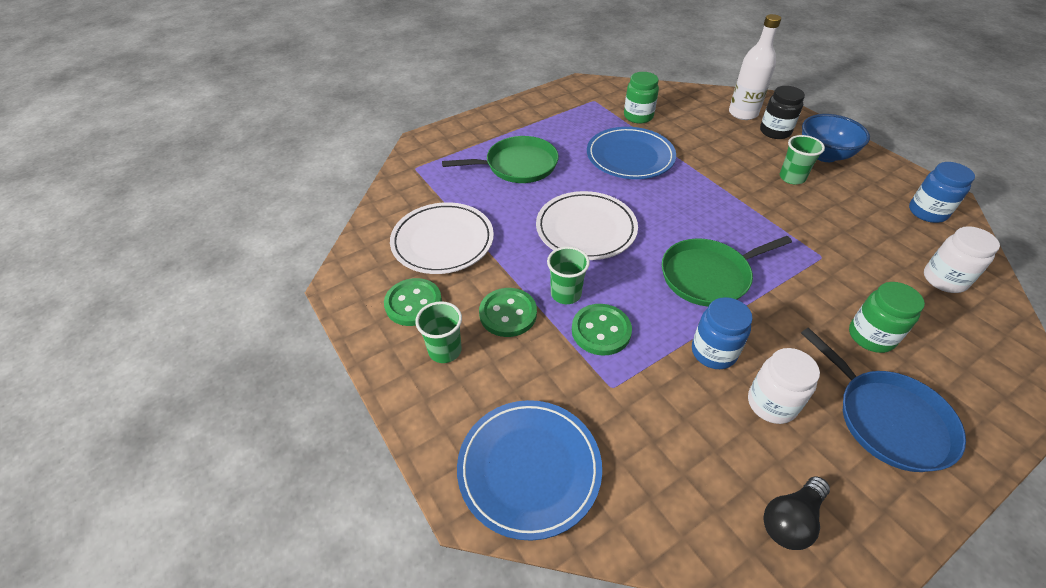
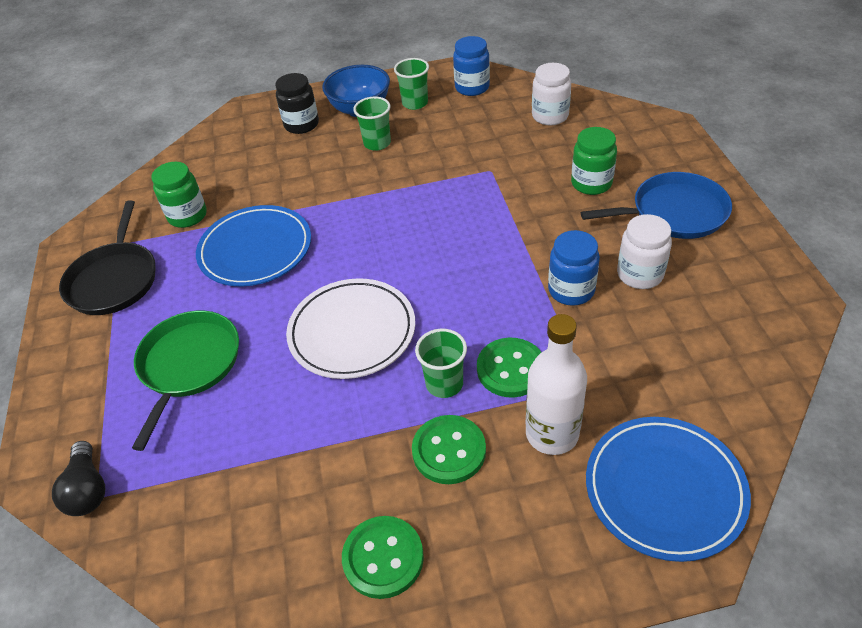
camera: 65 degrees left, 0 degrees up
white plate [390,202,494,274] -> none
green cup [415,301,462,363] -> green cup moved to [394,58,429,110]
green pan [662,236,792,307] -> none
white bottle [729,14,781,120] -> white bottle moved to [526,314,587,455]
black light bulb [763,476,830,550] -> black light bulb moved to [52,441,105,516]
none -> black pan [59,200,155,315]

